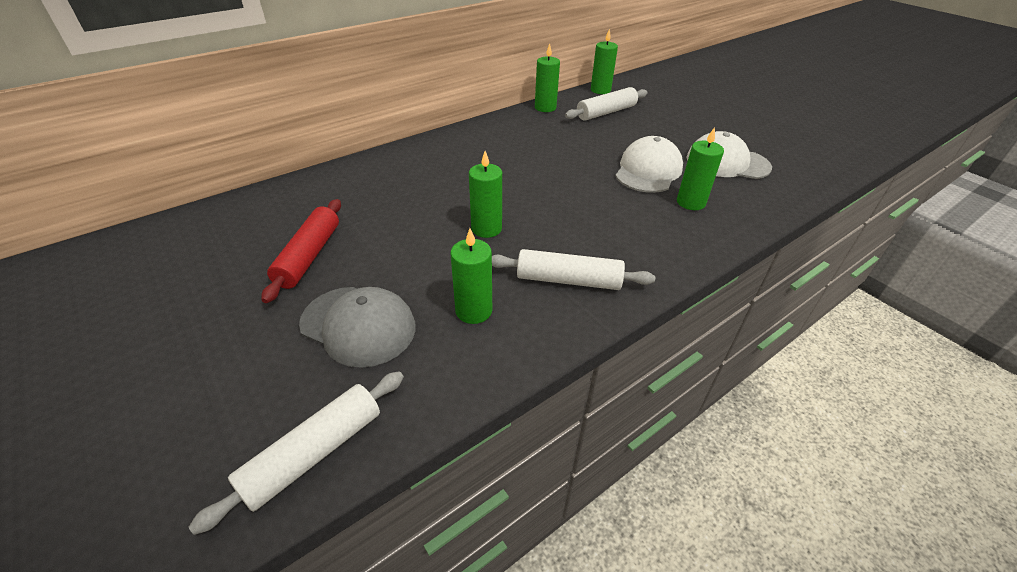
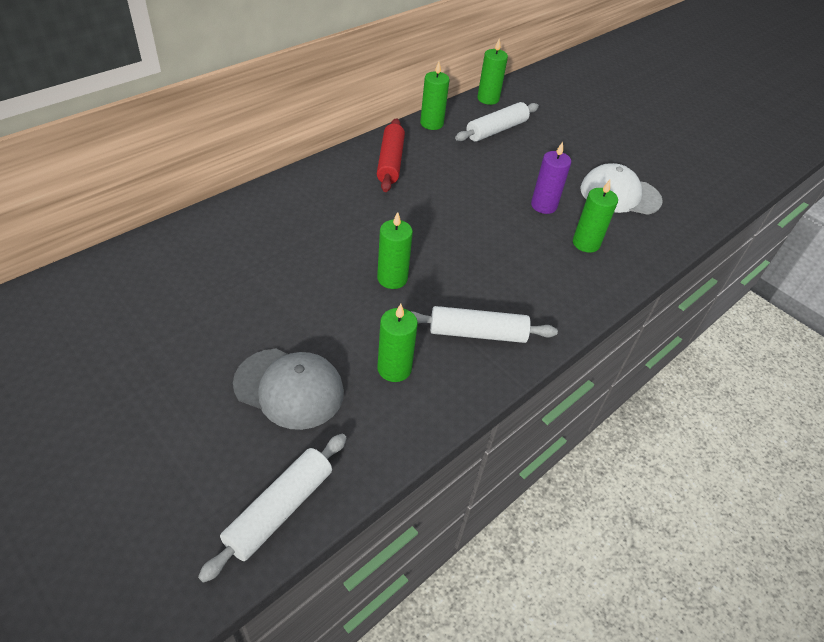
camera: 10 degrees left, 5 degrees up
red rolling pin [261,199,341,303] -> red rolling pin moved to [377,118,405,192]
white cap [616,136,683,193] -> purple candle [531,142,571,214]

